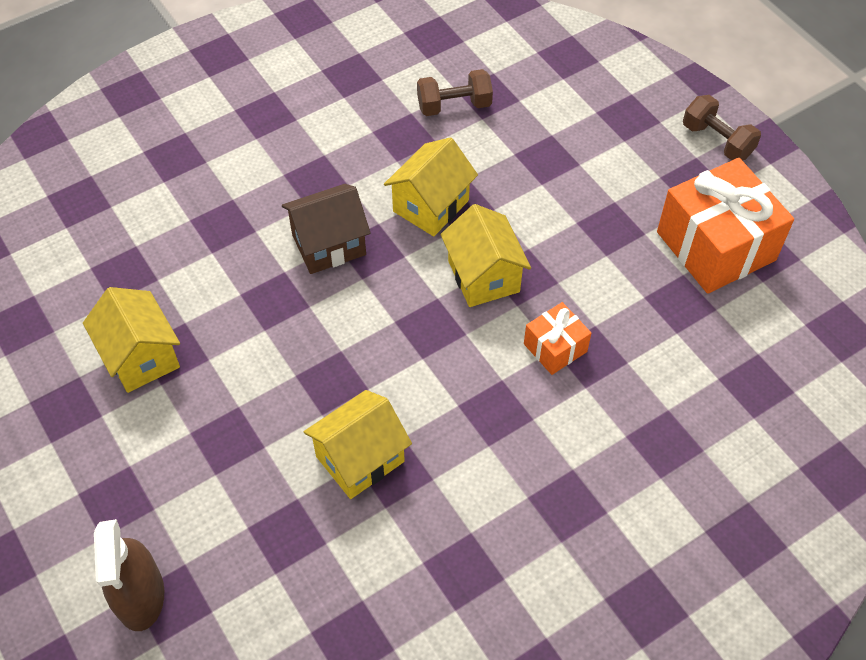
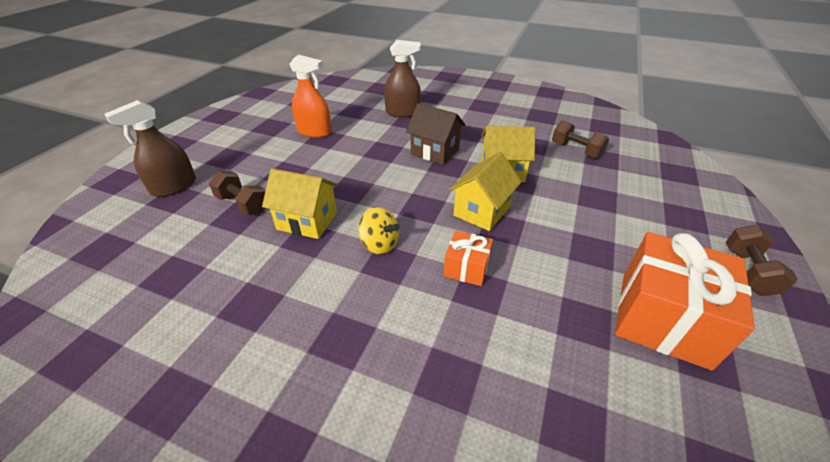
camera: 55 degrees right, 15 degrees down
yellow house [83,287,180,393] -> orange spray bottle [289,55,332,138]
none -> brown dumbbell [209,171,265,215]
none -> yellow spinning top [358,207,400,255]
none -> brown spray bottle [384,40,421,117]

